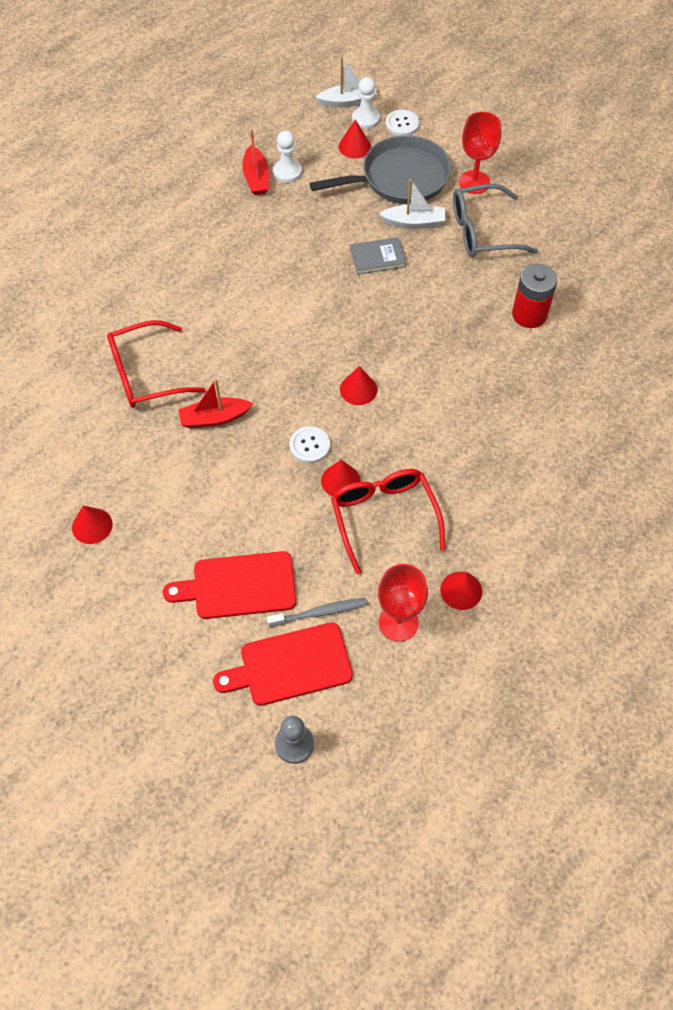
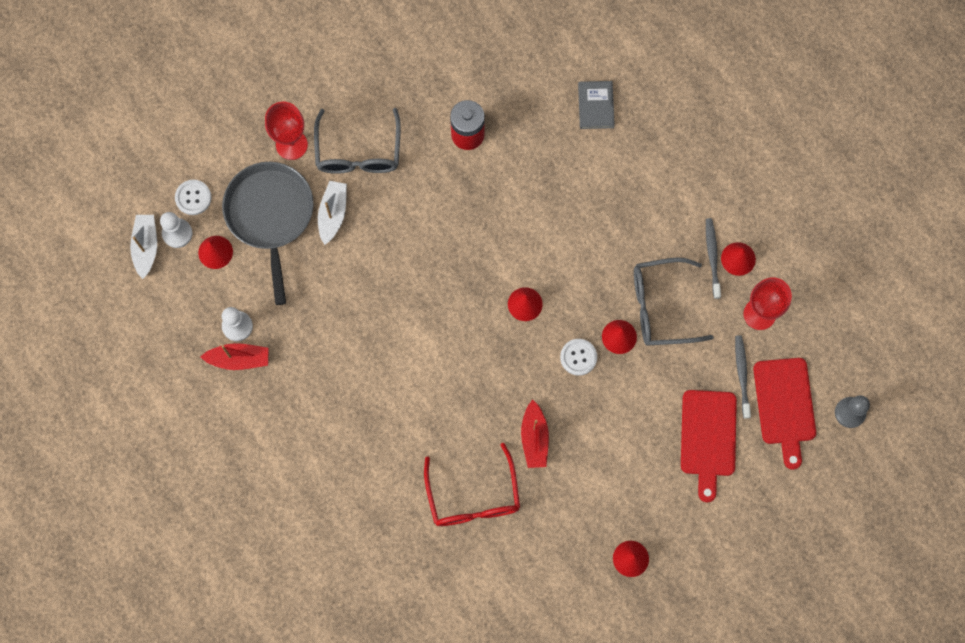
camera: 80 degrees left, 15 degrees up
red glasses [331,469,445,574] -> grey glasses [634,257,714,346]
grey book [350,237,406,275] -> grey book moved to [578,81,615,129]
none -> grey toothbrush [706,218,721,299]

